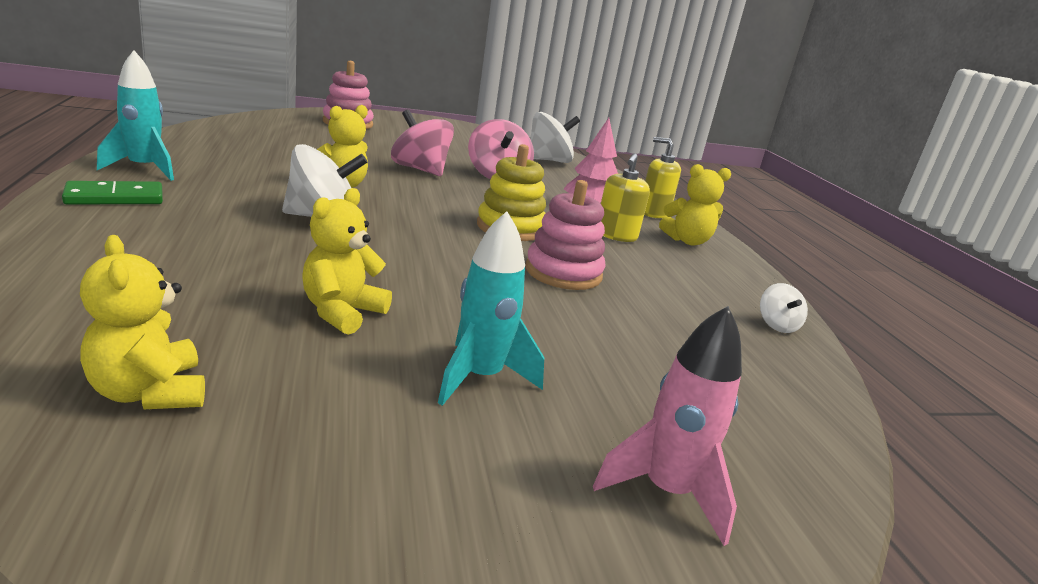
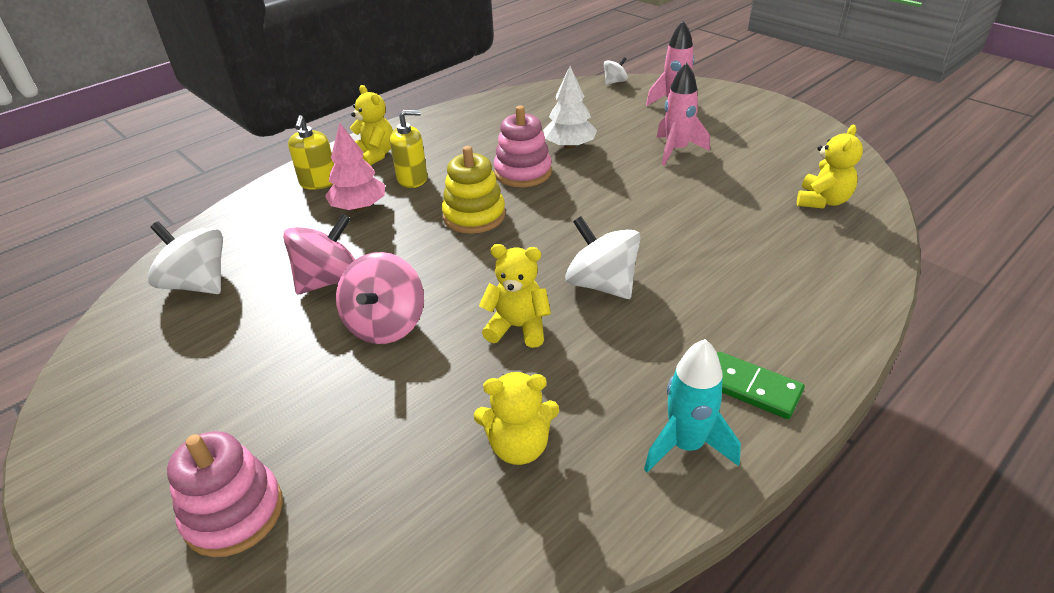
camera: 115 degrees left, 15 degrees up
yellow teddy bear [302,188,392,335] -> yellow teddy bear moved to [474,372,559,465]
turquoise rocket [438,211,544,406] -> pink rocket [657,62,710,166]
white spinning top [760,283,808,333] -> white spinning top moved to [604,57,628,85]
none -> white tree [543,66,597,149]

